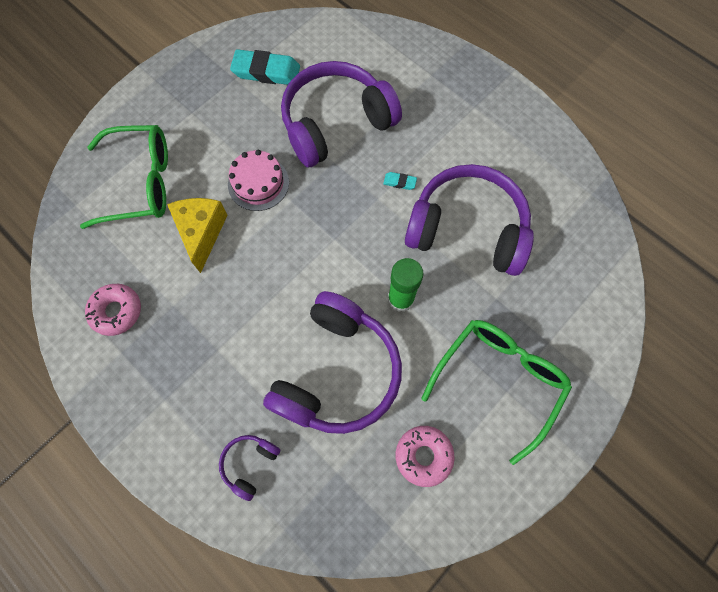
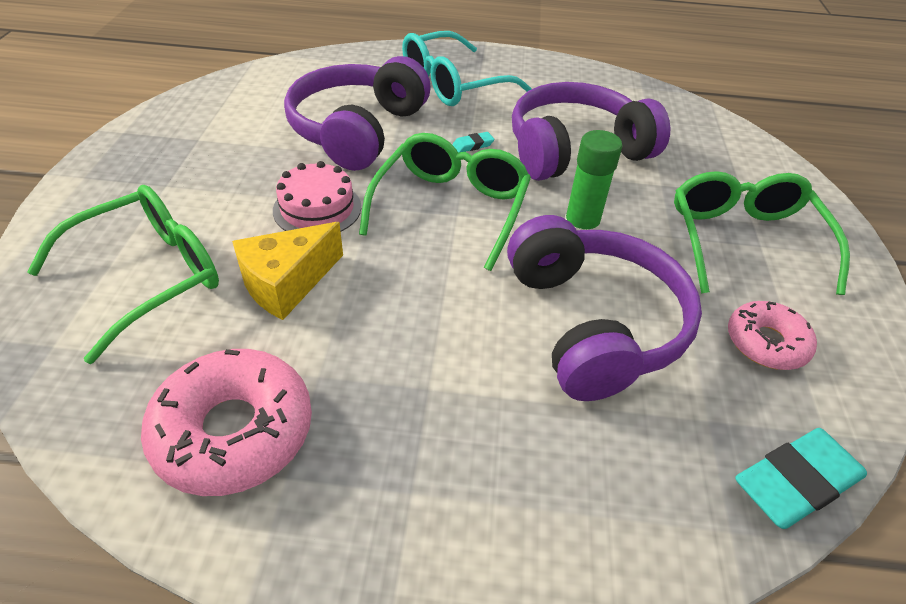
camera: 40 degrees left, 25 degrees down
pink donut [85,284,141,336] -> pink donut [141,349,312,496], size x1.64
yellow cheese [167,198,228,273] -> yellow cheese turned 90 degrees counterclockwise [232,222,343,320]
purple headphones [219,435,280,501] -> none
turquoise eraser [230,49,300,85] -> turquoise eraser moved to [735,428,867,529]
none -> green glasses [359,133,531,271]
none -> turquoise glasses [402,31,532,106]

